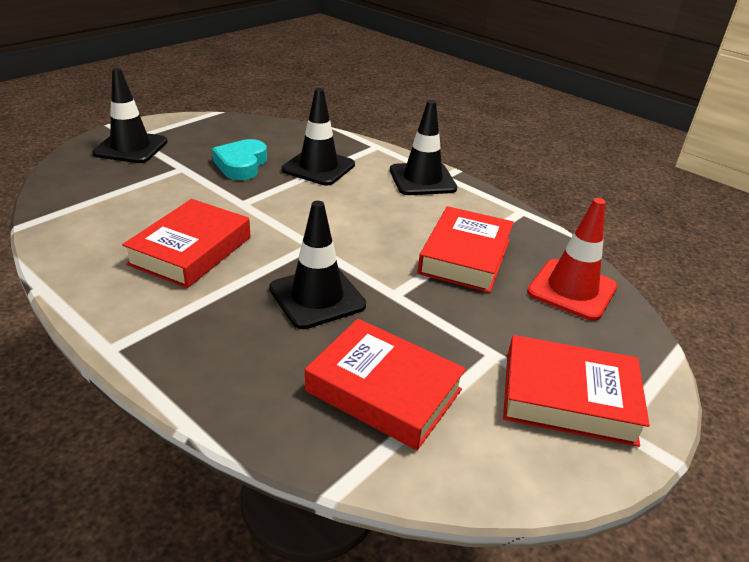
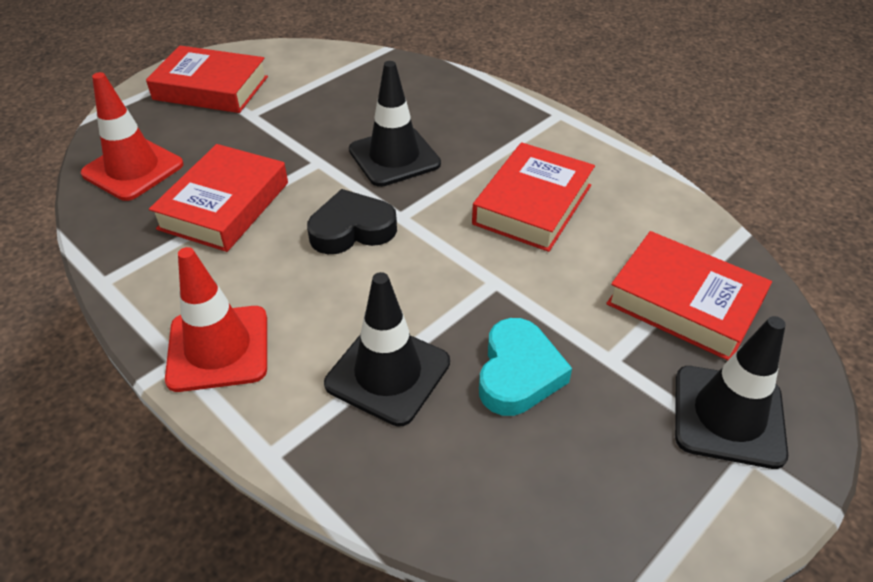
camera: 175 degrees left, 10 degrees up
red book [305,319,466,450] -> red book moved to [606,231,772,361]
black traffic cone [390,100,457,195] -> red traffic cone [165,247,267,392]
none -> black heart [307,189,397,254]

